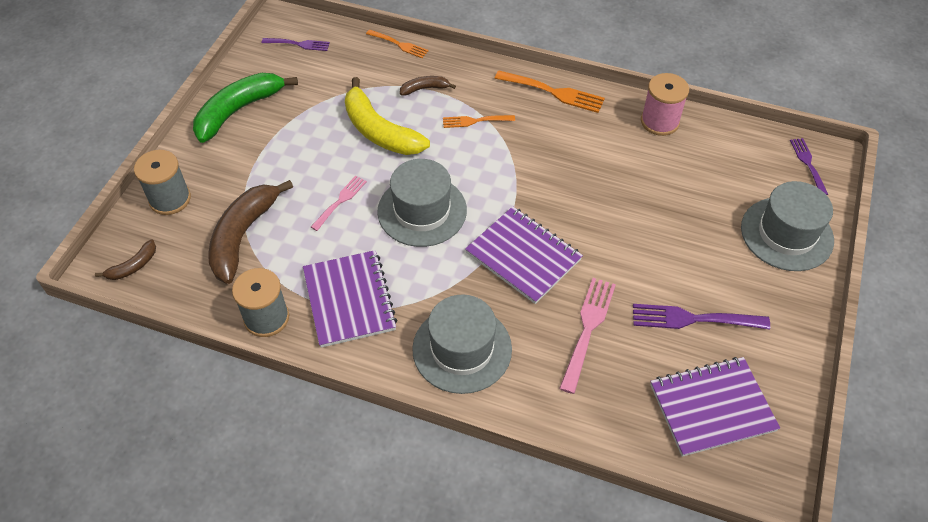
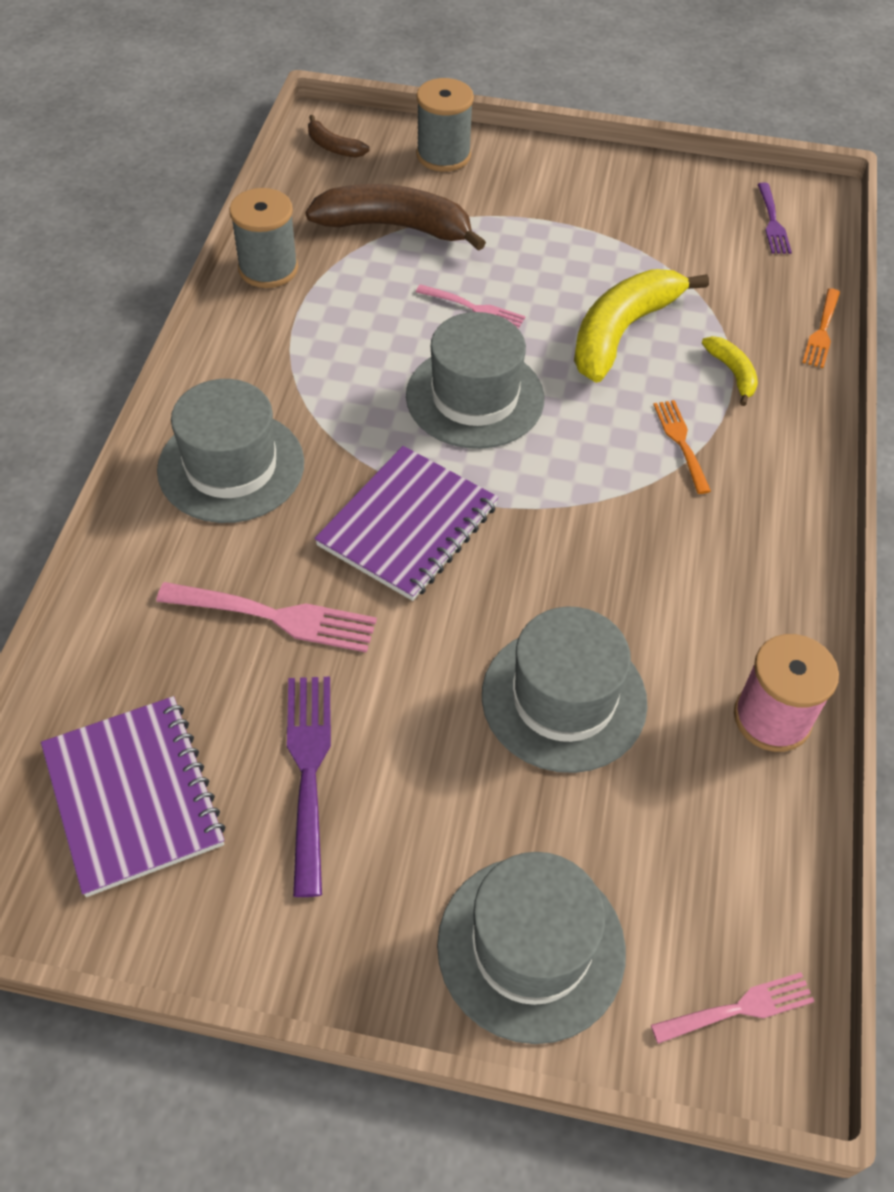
camera: 80 degrees right, 0 degrees up
green banana [193,73,298,143] -> none
purple notebook [303,250,397,348] -> none
brown banana [400,76,456,95] -> yellow banana [702,336,758,406]
orange fork [494,70,605,113] -> none
purple fork [790,138,828,195] -> pink fork [651,972,815,1044]
none -> grey hat [482,607,648,773]

